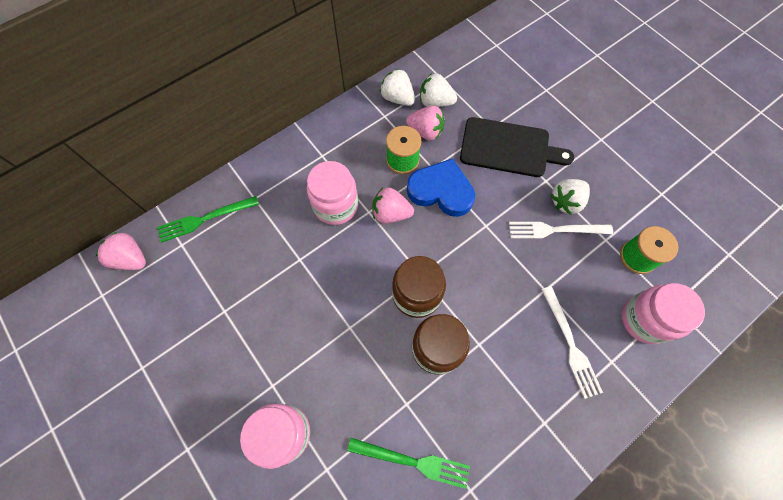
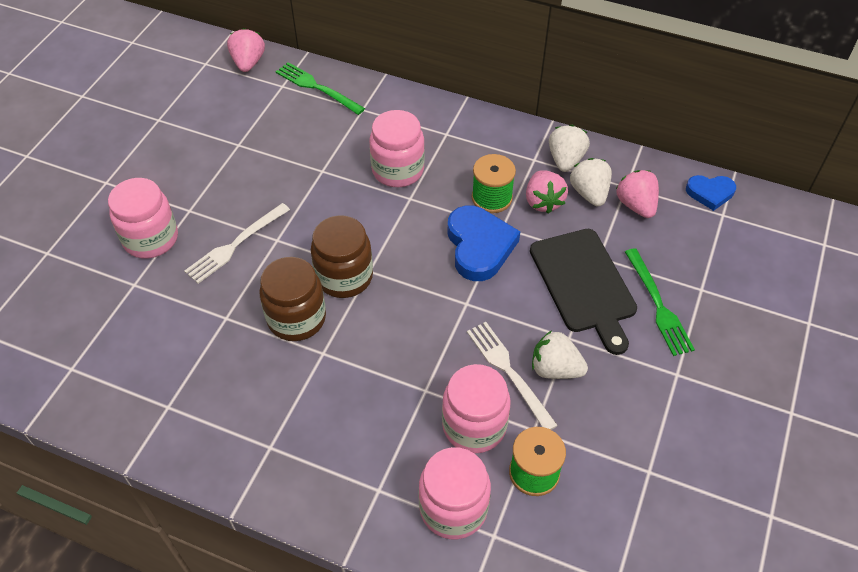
camera: 60 degrees right, 15 degrees down
green fork [347,438,470,489] -> green fork moved to [625,248,695,356]
pink strawberry [373,188,414,223] -> pink strawberry moved to [616,170,659,218]
white fork [541,286,603,399] -> white fork moved to [184,203,290,284]
none -> pink jar [442,364,511,453]
none -> blue heart [686,175,736,211]

